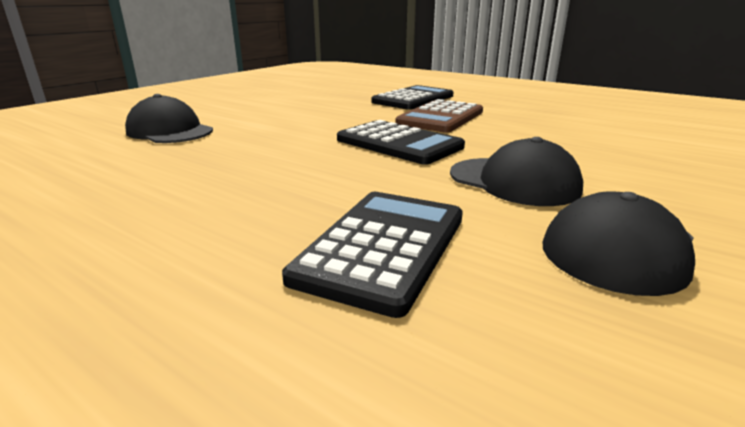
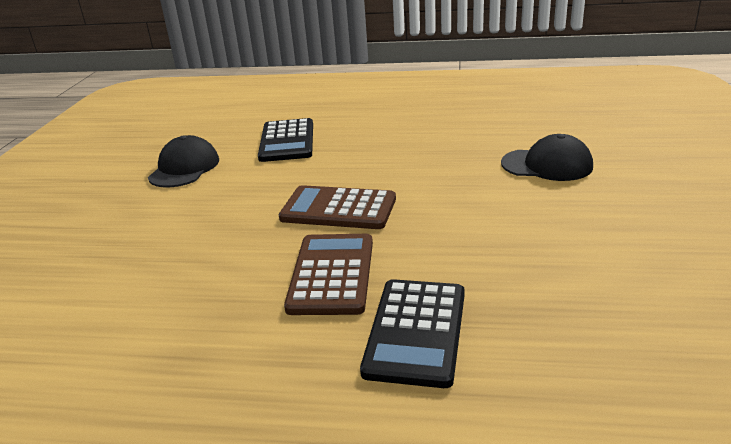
camera: 155 degrees right, 5 degrees up
black calculator [337,120,465,165] -> brown calculator [279,185,396,229]
black cap [450,137,583,206] -> none

